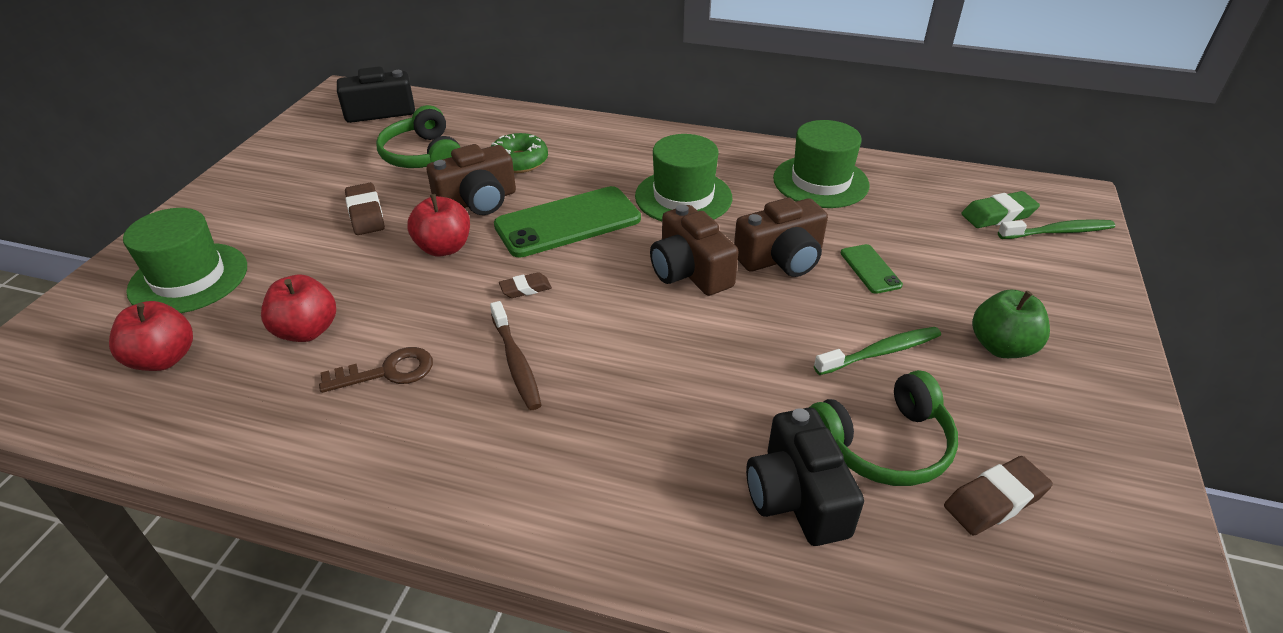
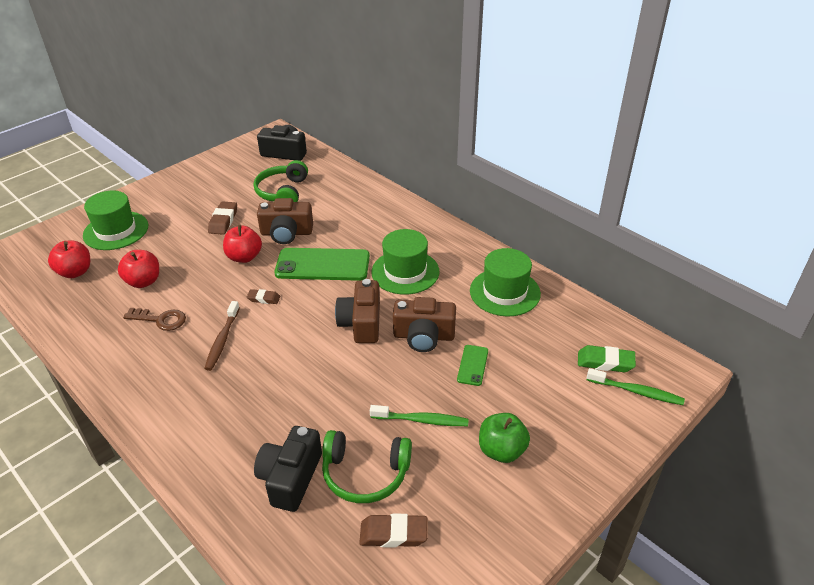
camera: 30 degrees right, 0 degrees up
green donut [491,133,548,173] -> none

